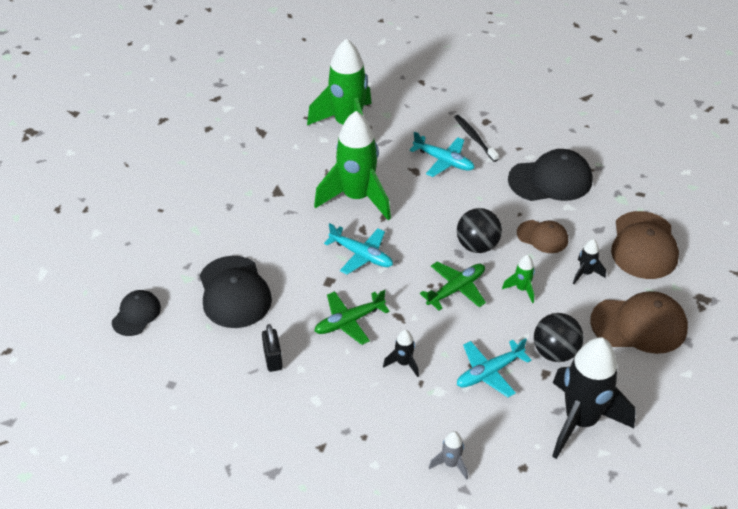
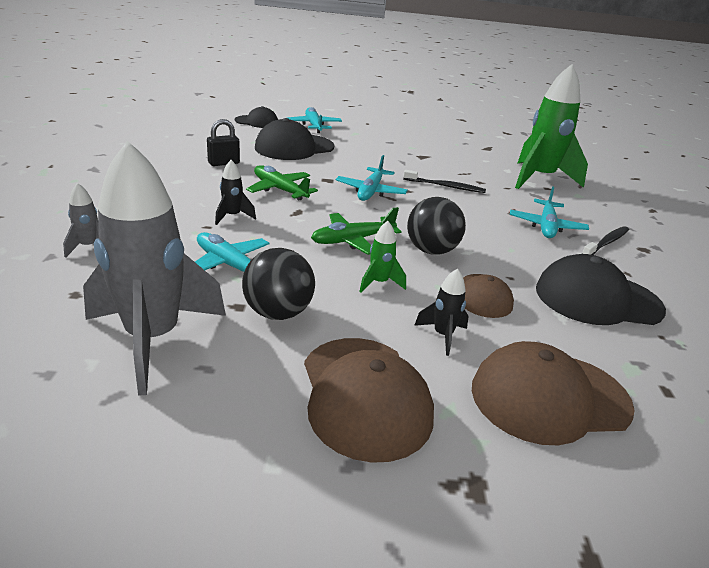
camera: 70 degrees right, 15 degrees down
green rocket [314,111,391,220] -> black toothbrush [403,170,486,193]
green plane [420,262,486,310] -> green plane turned 120 degrees clockwise [311,207,402,255]
black cap [508,149,593,201] -> black cap turned 120 degrees clockwise [536,254,666,325]
black rocket [552,337,636,459] -> grey rocket [83,141,226,396]
none -> turquoise plane [287,107,342,133]

